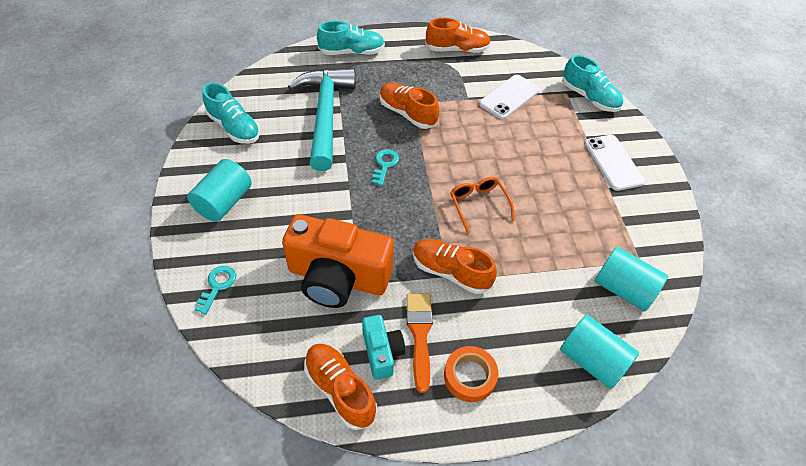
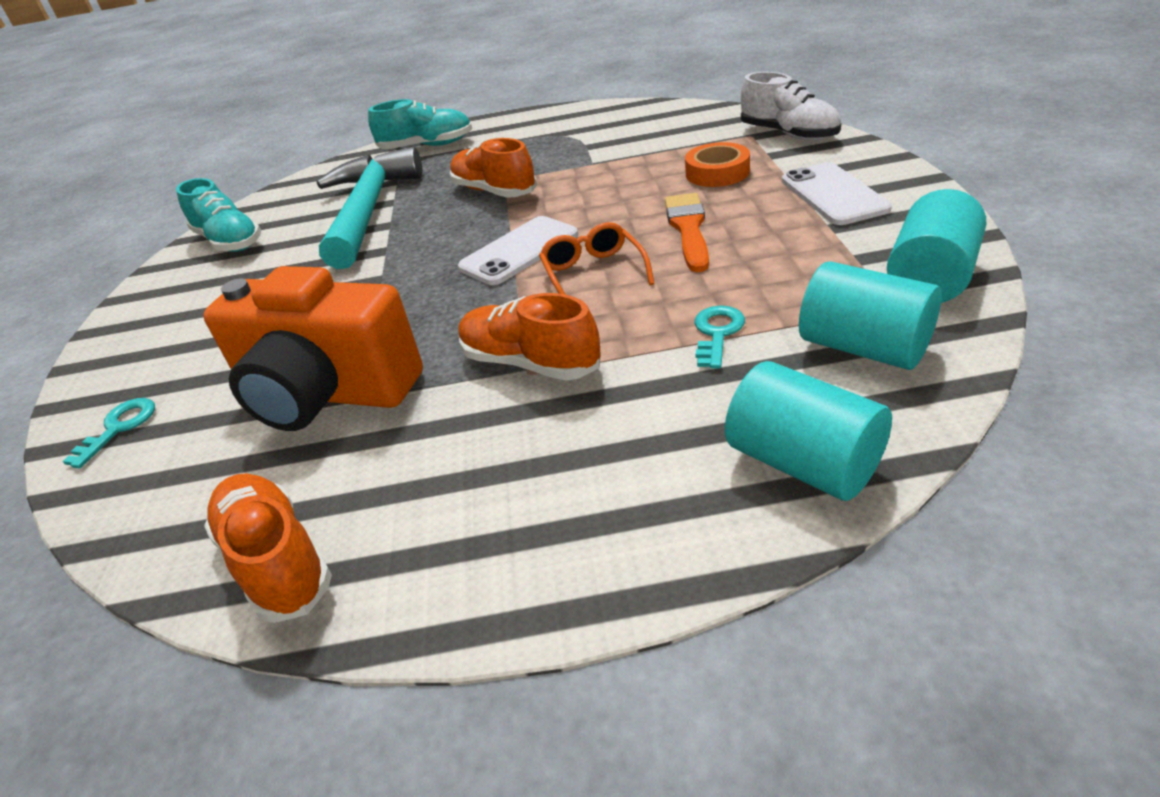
camera: 10 degrees right, 15 degrees down
turquoise cylinder [187,159,252,222] -> turquoise cylinder moved to [887,189,986,303]
turquoise camera [362,315,405,380] -> none
turquoise key [372,149,399,186] -> turquoise key moved to [694,306,745,369]
orange brush [406,293,433,393] -> orange brush moved to [665,193,709,272]
orange shoe [425,18,491,53] -> none
orange tape [444,346,498,402] -> orange tape moved to [685,142,750,187]
white phone [479,75,540,119] -> white phone moved to [458,216,578,285]
turquoise shoe [562,55,623,112] -> white shoe [741,72,841,141]

